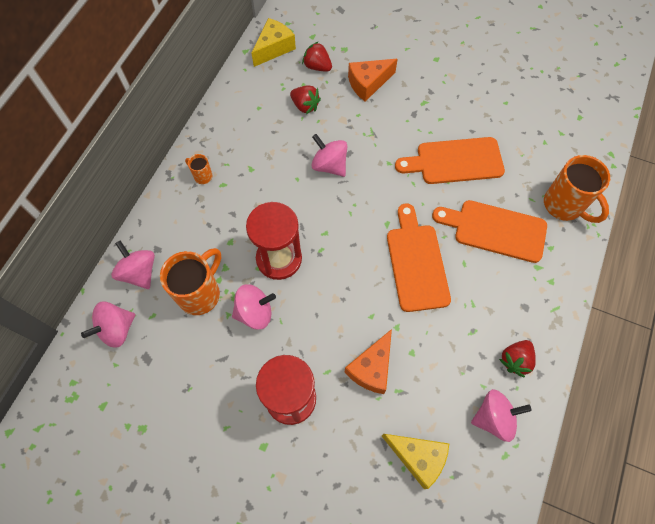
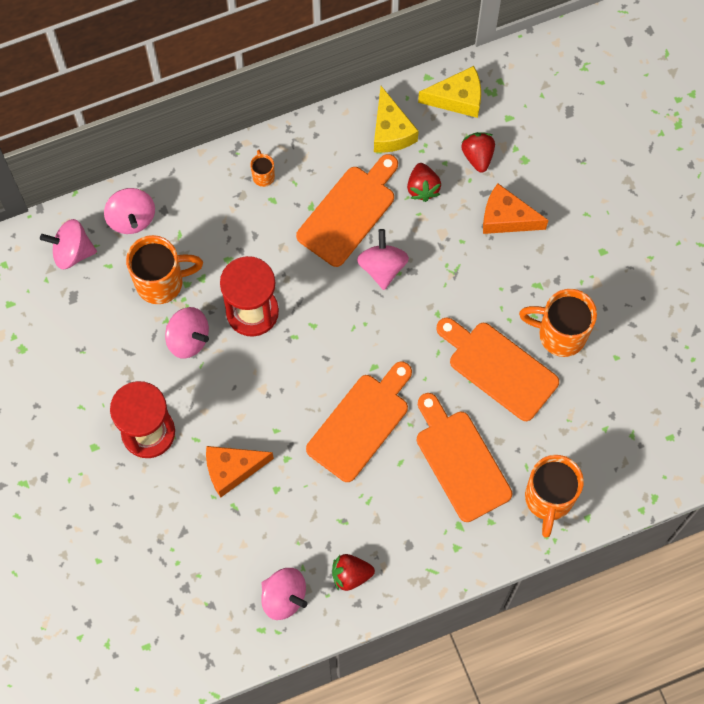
camera: 45 degrees right, 5 degrees up
pink spinning top [111,240,155,289] -> pink spinning top turned 150 degrees clockwise [104,188,155,234]
yellow cheese [382,434,449,489] -> yellow cheese moved to [374,86,419,153]
none -> orange cutting board [296,154,398,267]
none -> orange mug [519,289,597,357]

